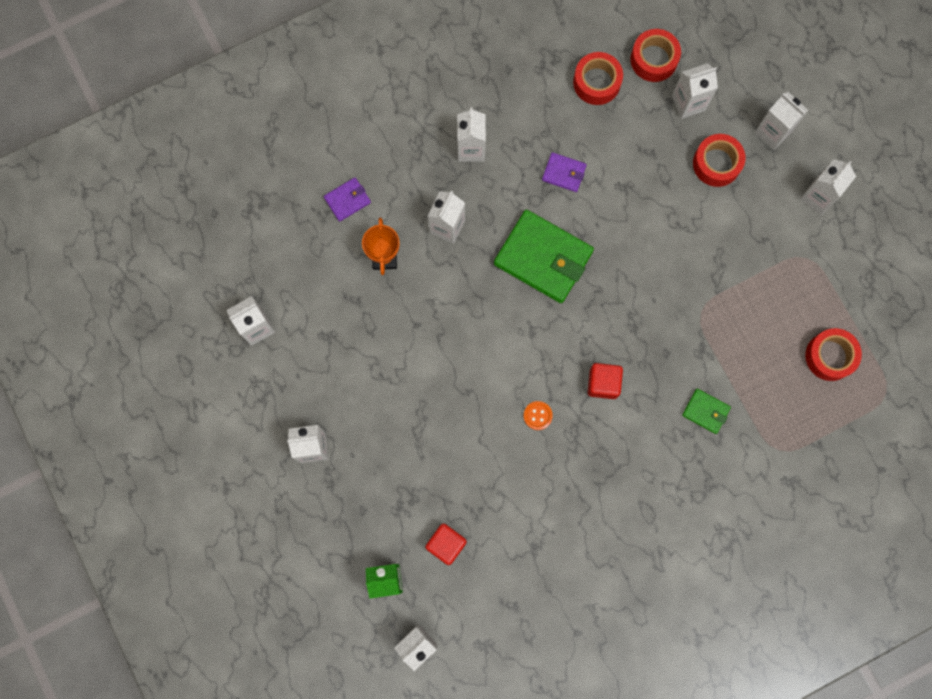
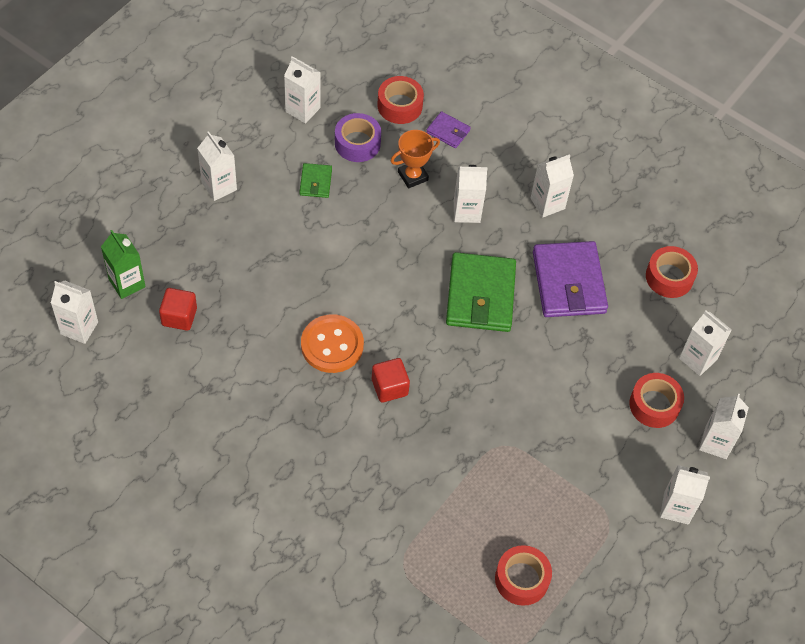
camera: 60 degrees right, 20 degrees down
orange button [524,401,553,430] -> orange button [301,314,364,373], size x2.17
purple wallet [542,152,587,192] -> purple wallet [533,241,608,317], size x2.11
red tape [630,29,681,82] -> red tape moved to [377,76,424,124]
green wallet [682,389,731,434] -> green wallet moved to [299,163,332,198]
none -> purple tape [335,113,381,162]

